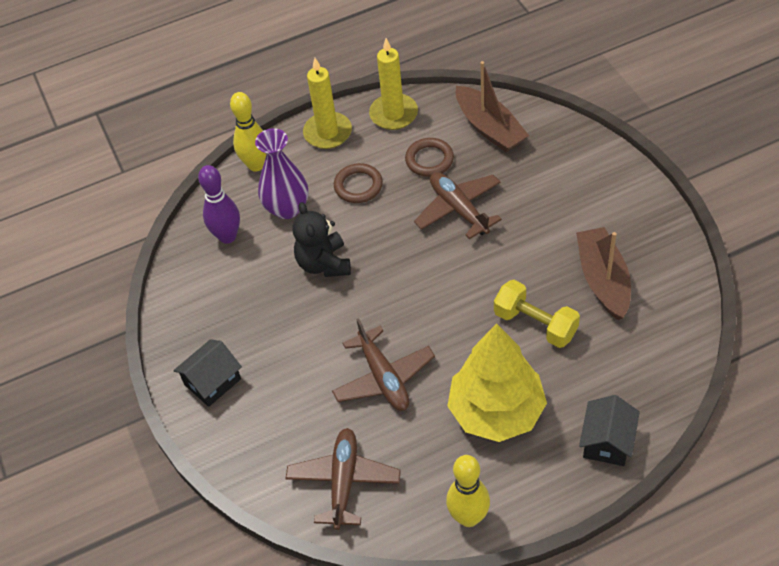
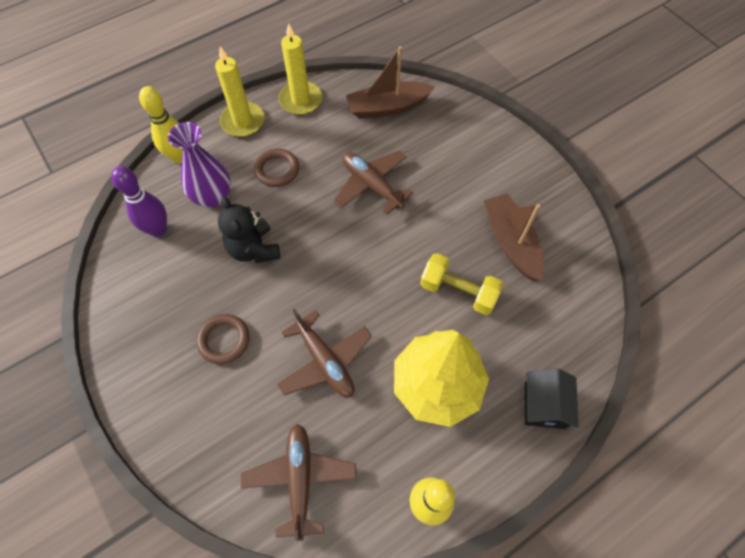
camera: 15 degrees left, 10 degrees up
black house [173,339,242,407] -> none
brown ring [405,138,454,177] -> brown ring moved to [196,314,249,364]
brown boat [456,61,529,152] -> brown boat turned 120 degrees clockwise [346,46,435,119]

